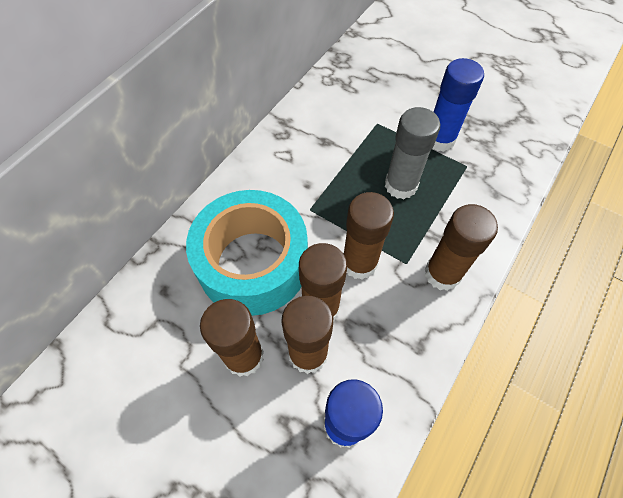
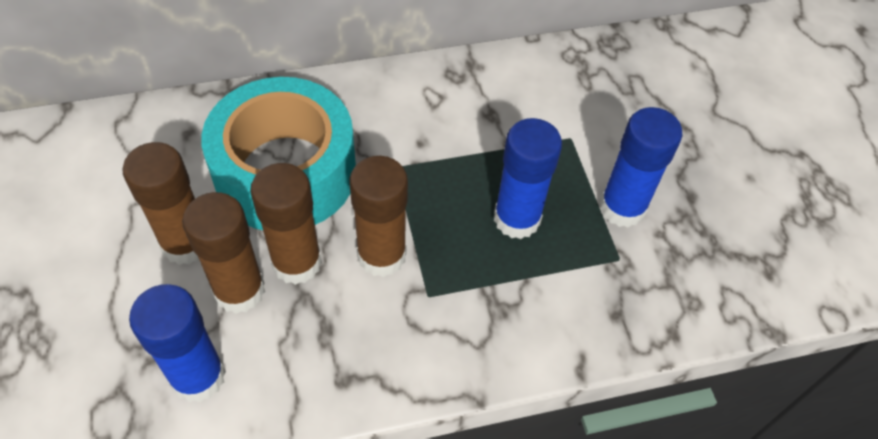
camera: 40 degrees right, 5 degrees down
grey glue stick [385,107,440,199] -> blue glue stick [494,118,562,239]
brown glue stick [425,204,498,291] -> none

